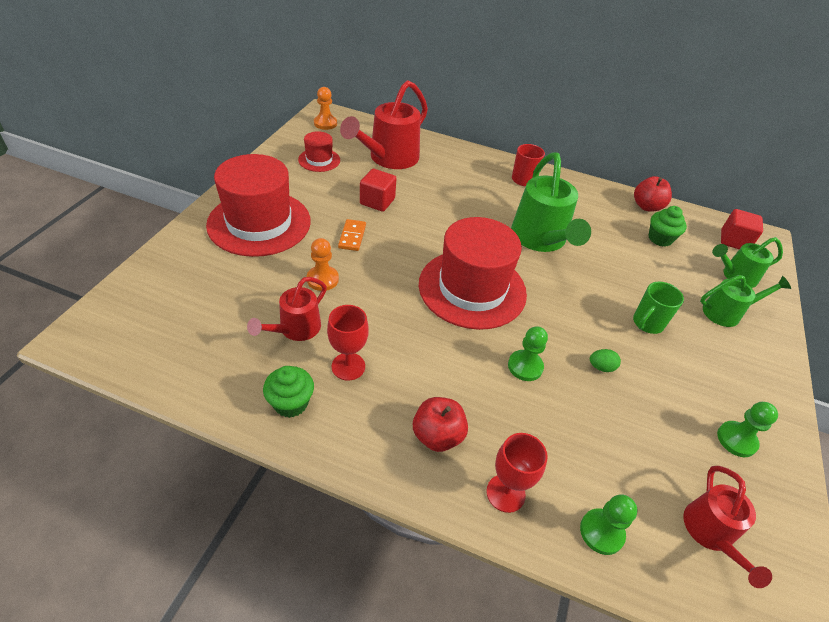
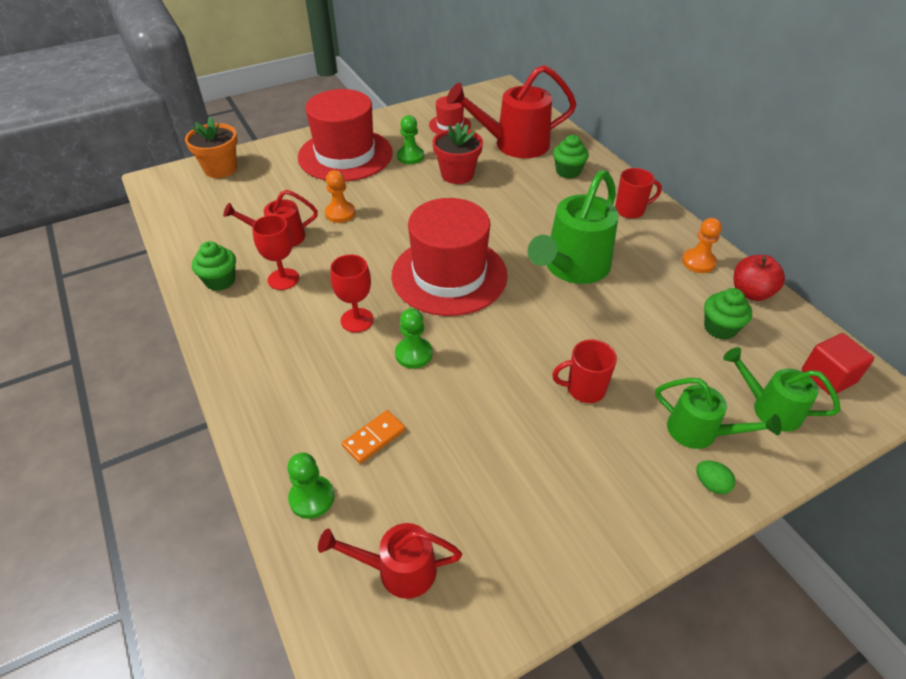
camera: 45 degrees right, 0 degrees up
orange pawn [314,87,337,130] -> orange pawn moved to [682,218,722,273]
orange domino [338,219,366,251] -> orange domino moved to [342,410,405,464]
red cube [360,169,397,212] -> red flower pot [433,122,483,184]
red apple [413,397,468,452] -> none
red goblet [486,433,548,513] -> red goblet moved to [330,254,374,333]
green egg [590,349,621,372] -> green egg moved to [696,460,735,494]
green mug [633,282,684,334] -> red mug [552,340,617,403]
red watering can [683,466,772,588] -> red watering can turned 45 degrees clockwise [318,523,462,599]
green pawn [717,402,778,457] -> green pawn moved to [397,115,424,164]
none -> orange flower pot [185,117,238,178]
none -> green cupcake [553,135,589,179]

